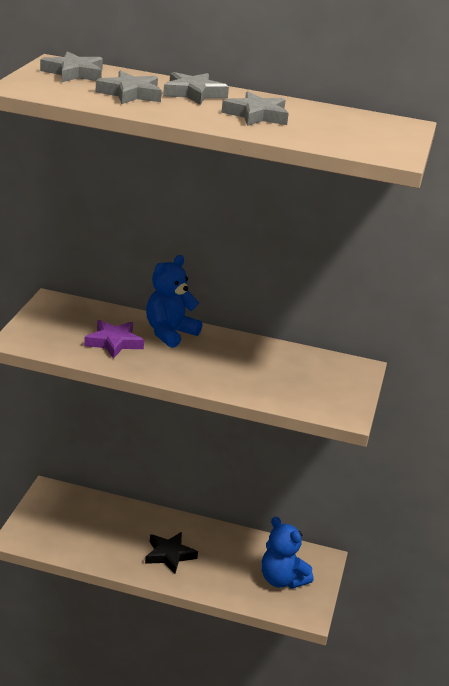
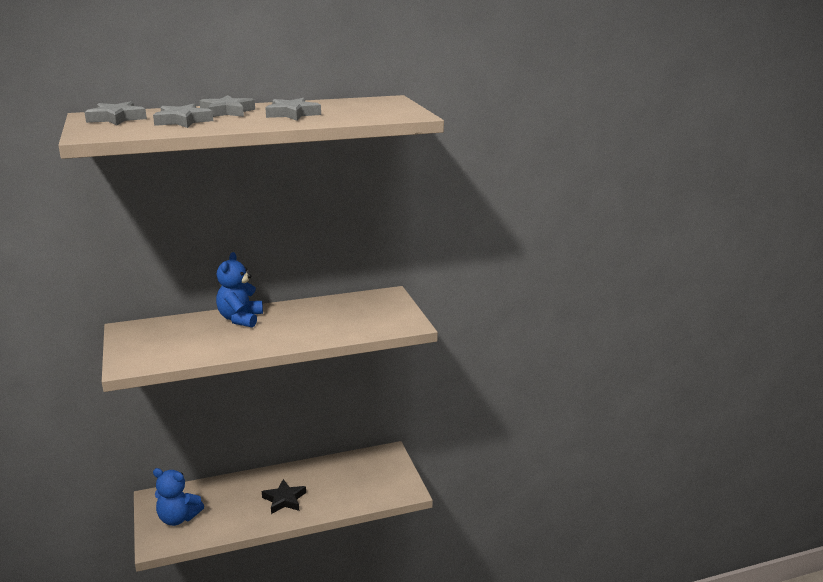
camera: 30 degrees left, 5 degrees down
purple star [84,320,144,359] -> none
blue teddy bear [261,517,314,589] -> blue teddy bear moved to [153,468,204,526]

